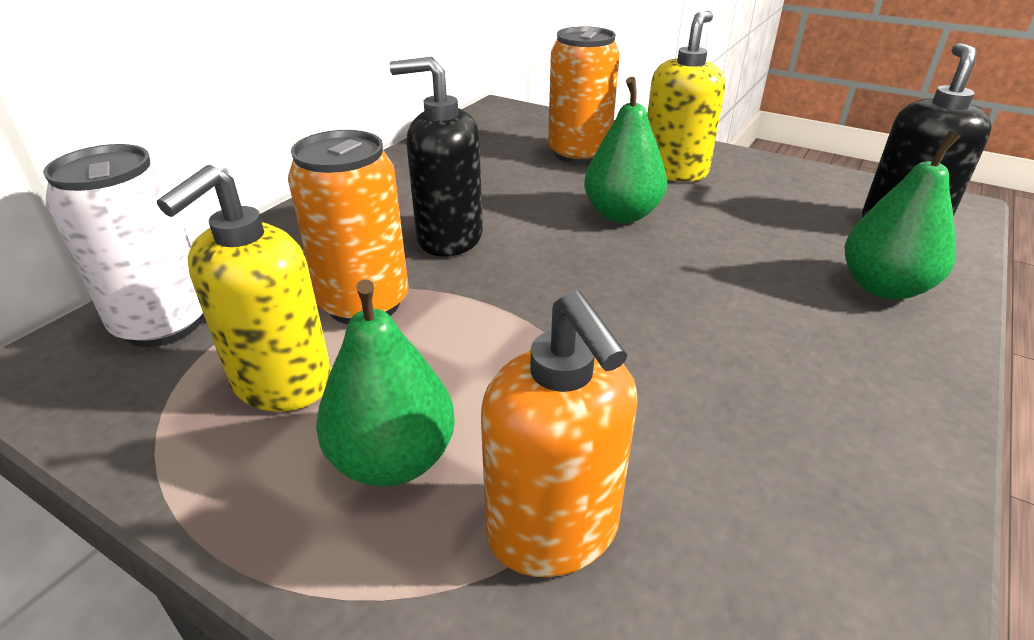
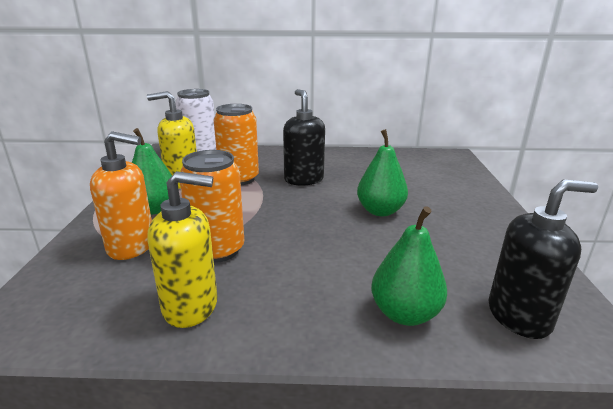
camera: 60 degrees right, 10 degrees down
orange soap dispenser [481,291,637,577] -> orange soap dispenser turned 120 degrees counterclockwise [90,131,152,260]
orange can [548,26,620,164] -> orange can moved to [180,150,245,263]
yellow soap dispenser [647,11,725,182] -> yellow soap dispenser moved to [148,171,218,328]

